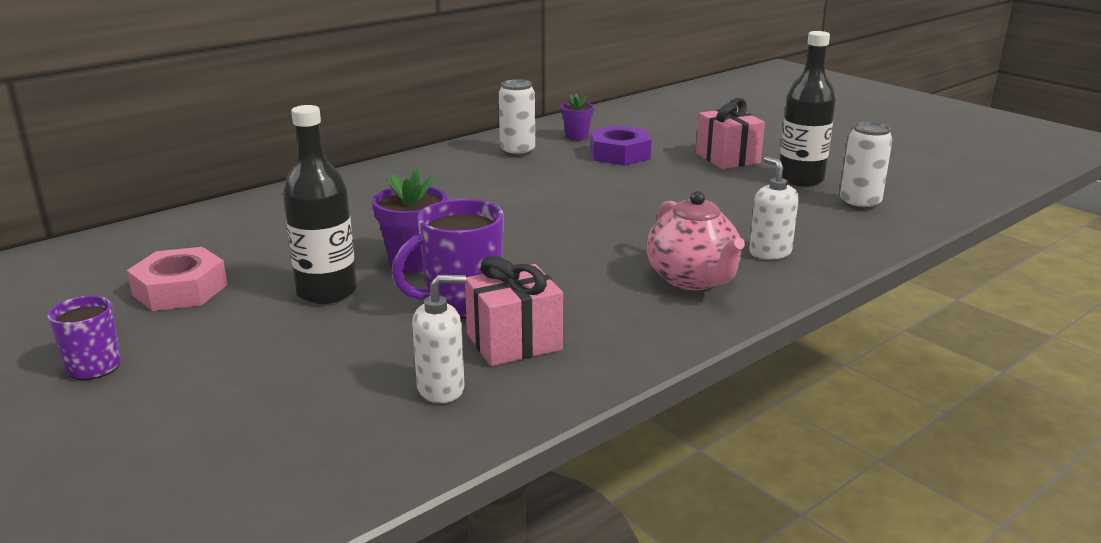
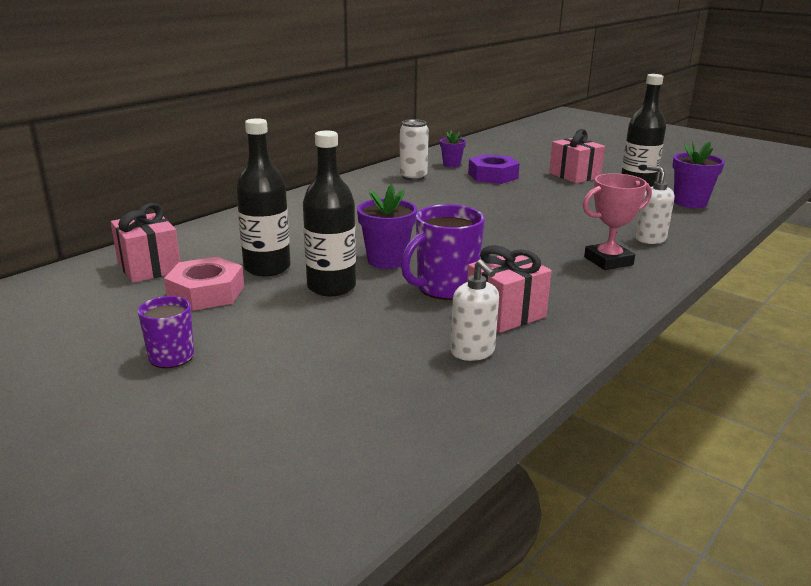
camera: 10 degrees left, 0 degrees up
white soap dispenser [412,275,466,403] -> white soap dispenser turned 90 degrees clockwise [450,259,499,361]
pink teapot [646,191,745,290] -> pink trophy [583,173,652,270]
white can [840,122,892,210] -> purple flower pot [673,141,725,208]
none -> pink gift [111,203,180,283]
none -> black bottle [236,118,291,276]

